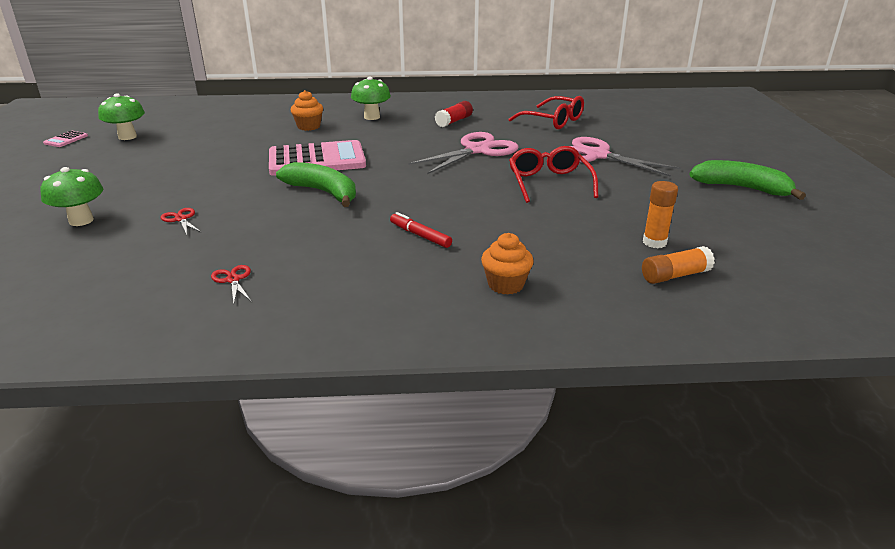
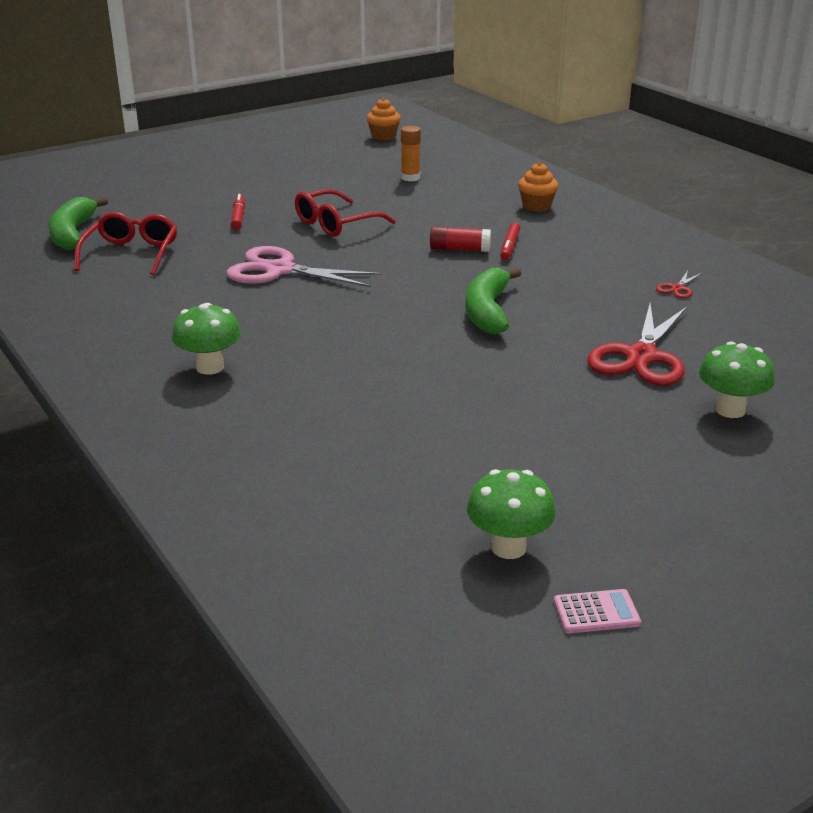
camera: 120 degrees left, 0 degrees up
red scissors [161,208,202,235] -> red scissors [587,304,687,385], size x2.34
pink calculator [269,140,366,176] -> none
orange cupcake [291,90,323,131] -> orange cupcake moved to [367,98,401,141]
red glue stick [435,101,473,127] -> red glue stick moved to [430,226,491,252]
pink scissors [570,137,681,177] -> red marker [231,194,245,230]
orange glue stick [642,246,715,284] -> none
green banana [689,160,806,200] -> green banana moved to [48,197,108,250]

